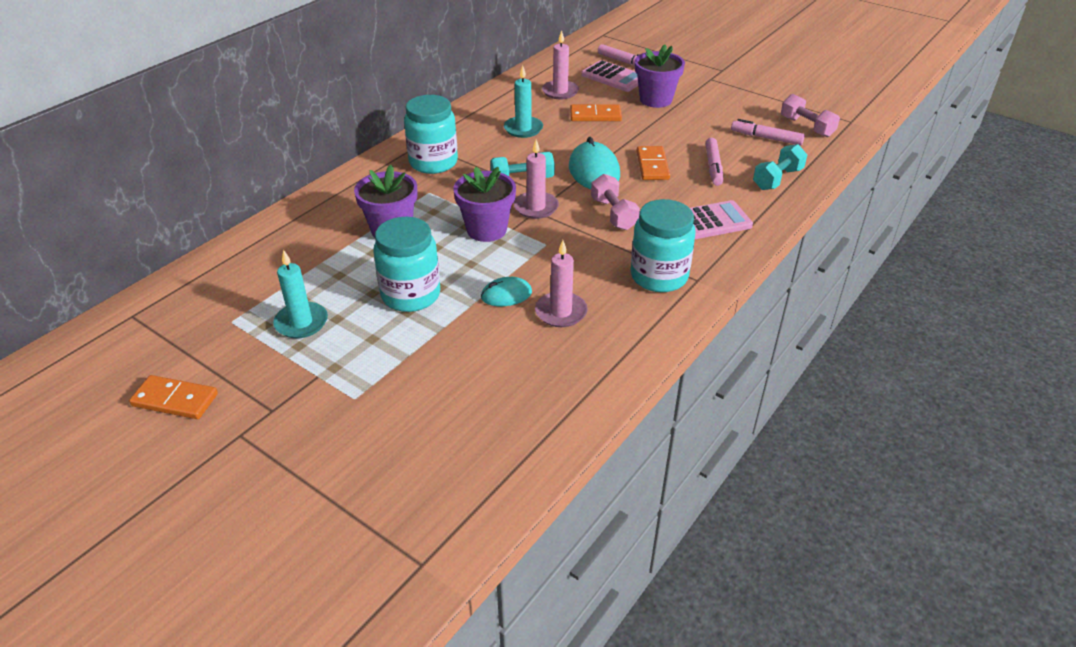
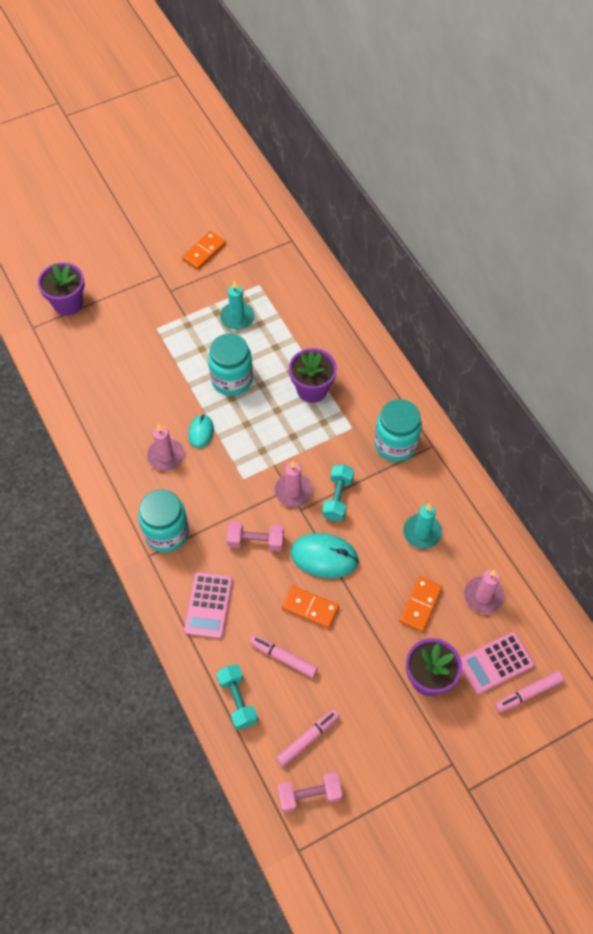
camera: 115 degrees right, 20 degrees up
purple flower pot [453,167,516,242] -> purple flower pot moved to [38,262,85,316]

